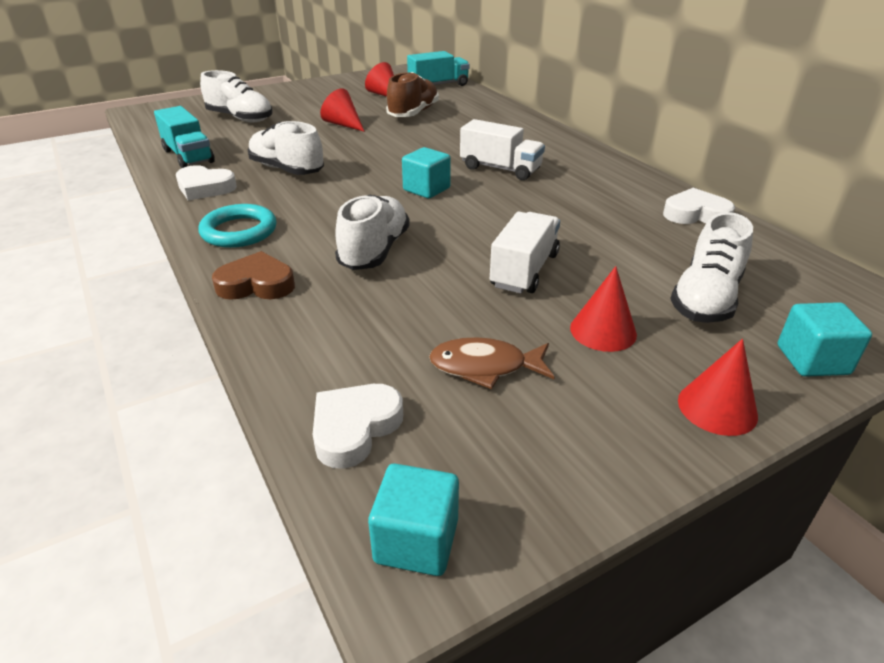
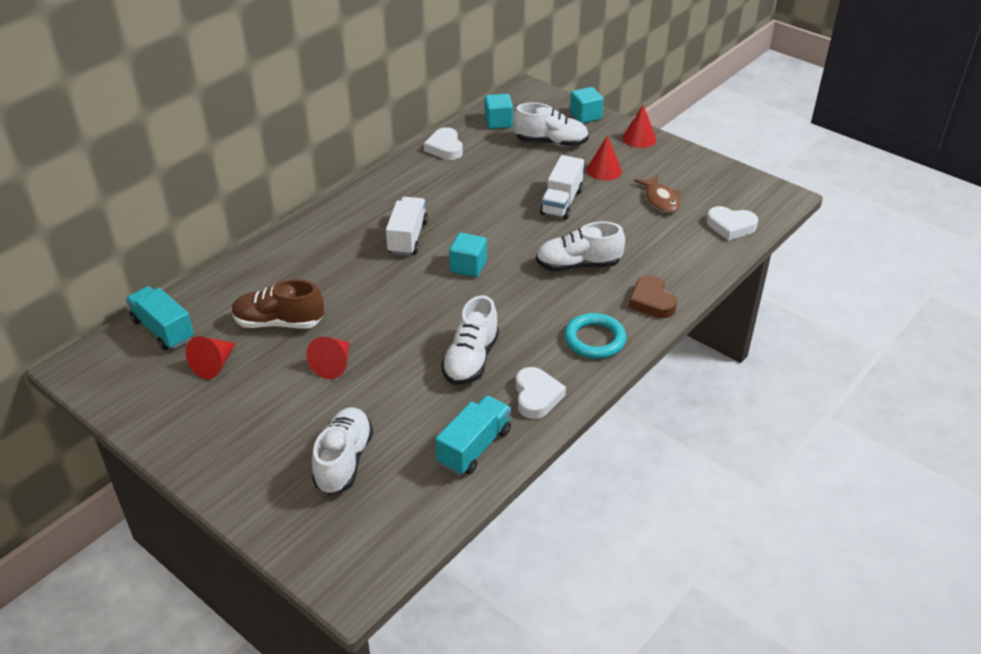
camera: 110 degrees left, 5 degrees up
turquoise cube [368,464,459,576] -> turquoise cube moved to [485,94,513,129]
white truck [490,212,560,294] -> white truck turned 75 degrees counterclockwise [540,155,584,219]

